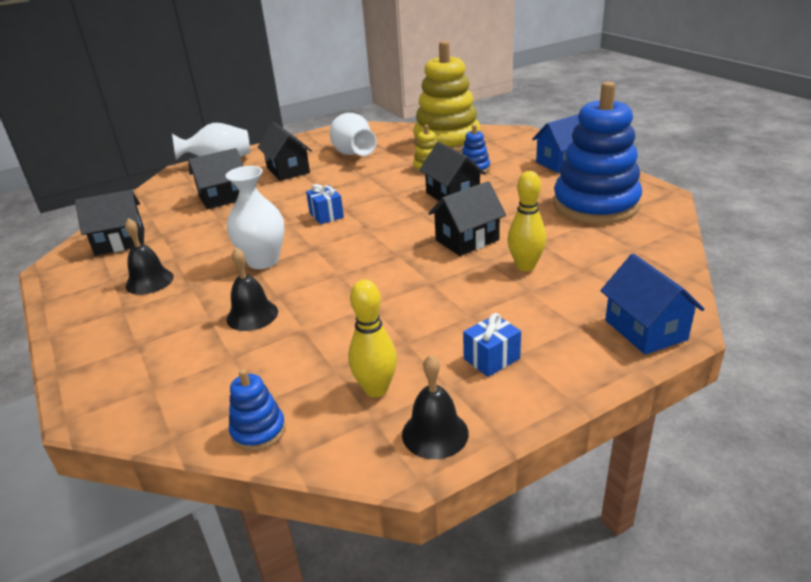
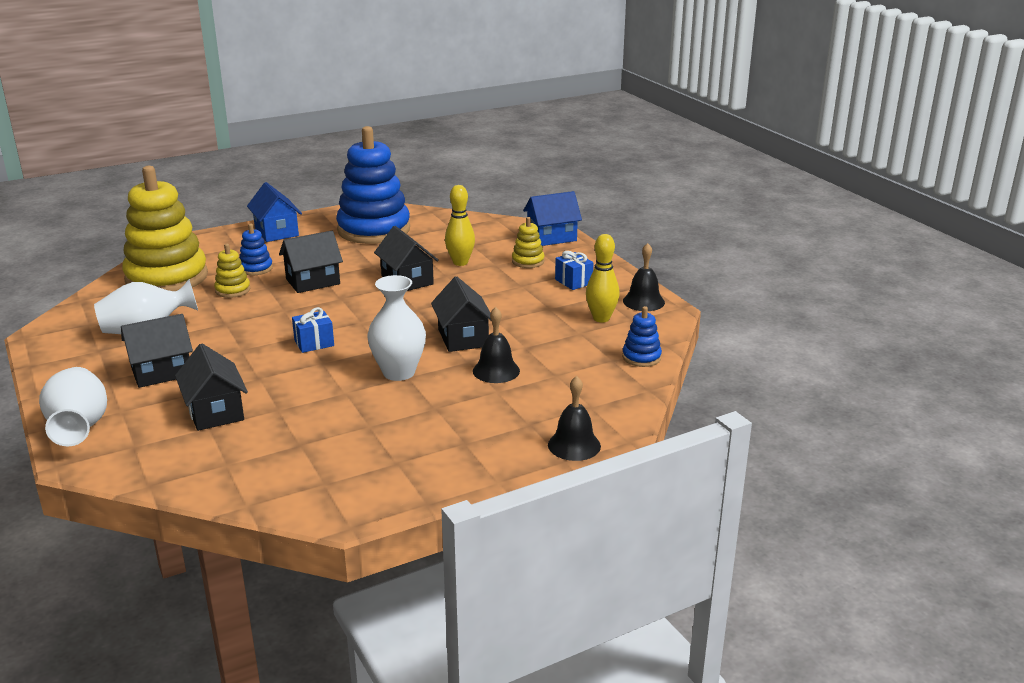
camera: 90 degrees left, 5 degrees down
black house [75,190,144,256] -> black house moved to [431,276,491,352]
black bell [125,218,174,295] -> black bell moved to [548,376,601,461]
none -> yellow stacking toy [512,217,544,268]

